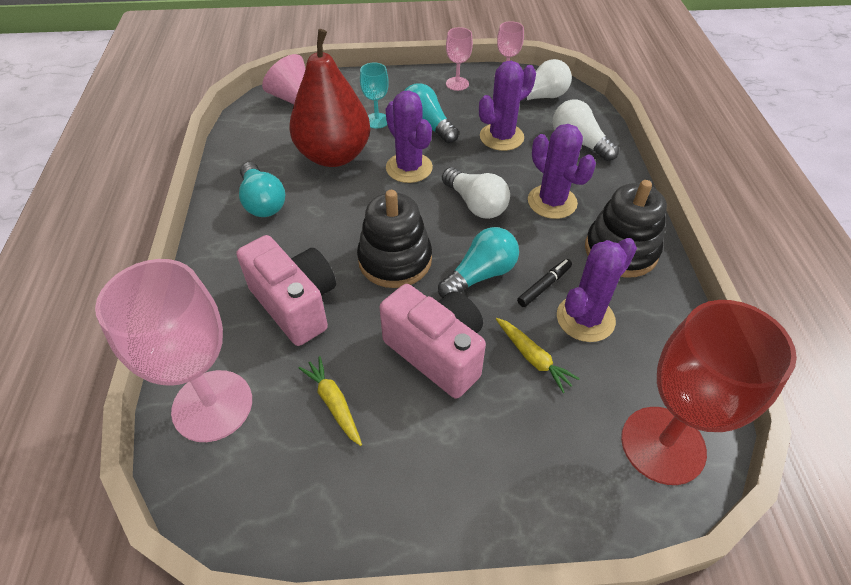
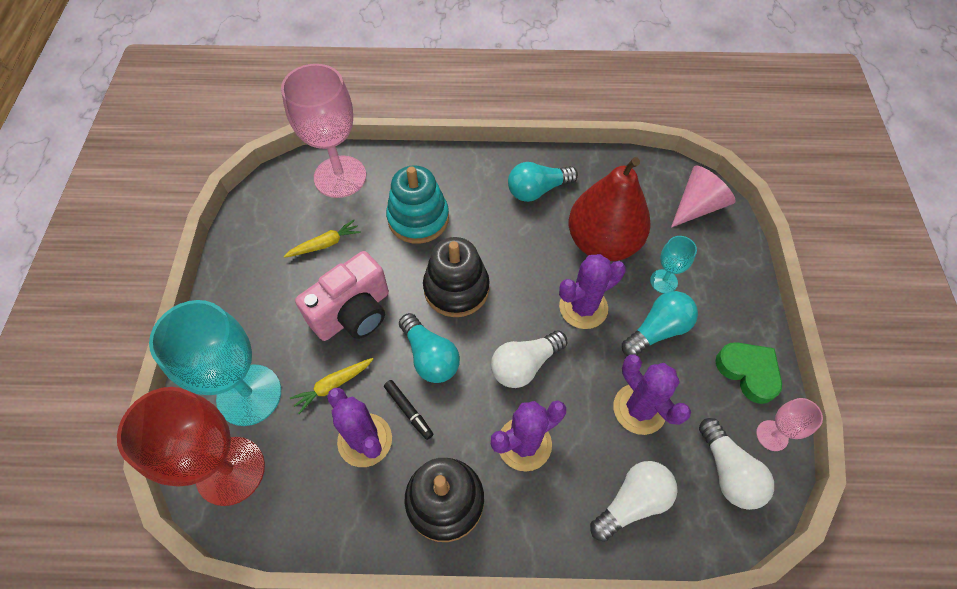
camera: 95 degrees right, 10 degrees up
pink camera [236,235,336,346] -> turquoise stacking toy [386,165,449,244]
pink goblet [446,27,473,91] -> green heart [715,342,782,404]
none -> turquoise goblet [149,300,281,426]

